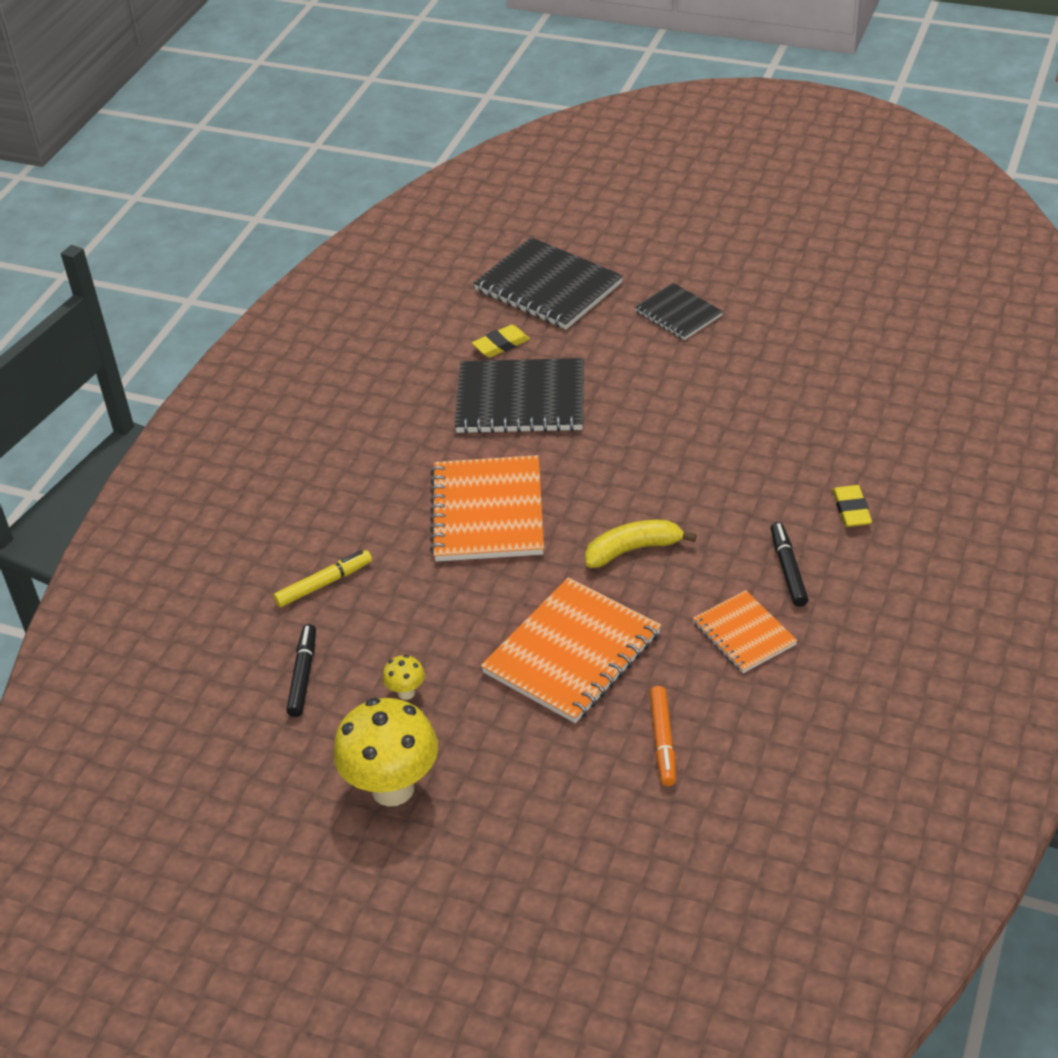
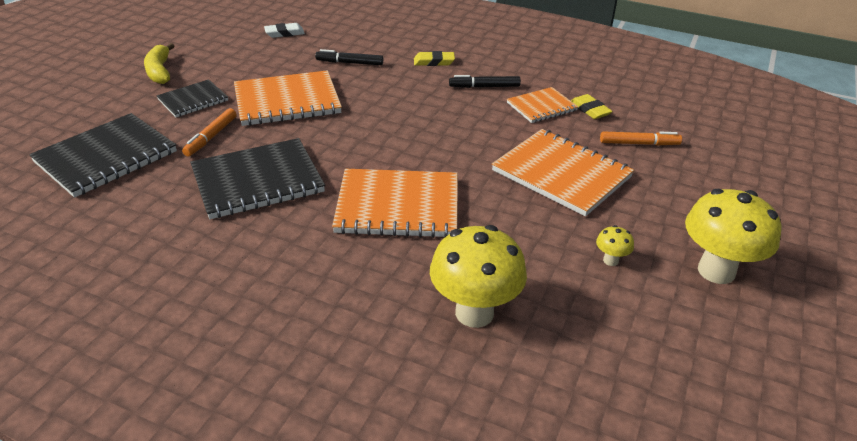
camera: 90 degrees left, 5 degrees down
yellow marker [273,550,372,607] -> yellow mushroom [430,225,527,328]
black marker [286,624,316,717] -> black marker moved to [315,49,383,65]
black notebook [455,358,584,434] -> black notebook turned 60 degrees clockwise [190,138,325,219]
yellow eraser [472,325,530,357] -> yellow eraser moved to [571,94,613,119]
yellow banana [585,520,696,568] -> yellow banana moved to [144,43,174,84]
none -> orange marker [182,108,237,157]
none -> orange notebook [234,70,342,126]
none -> white eraser [264,23,305,38]

